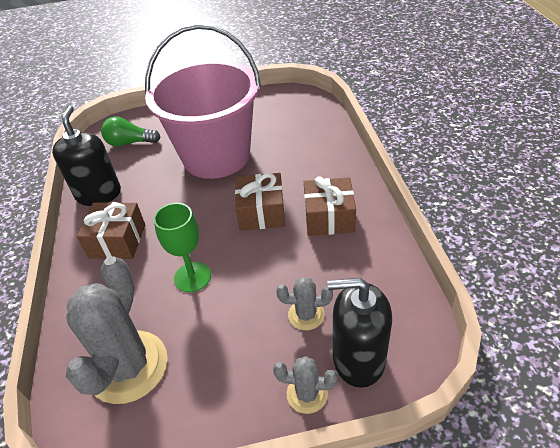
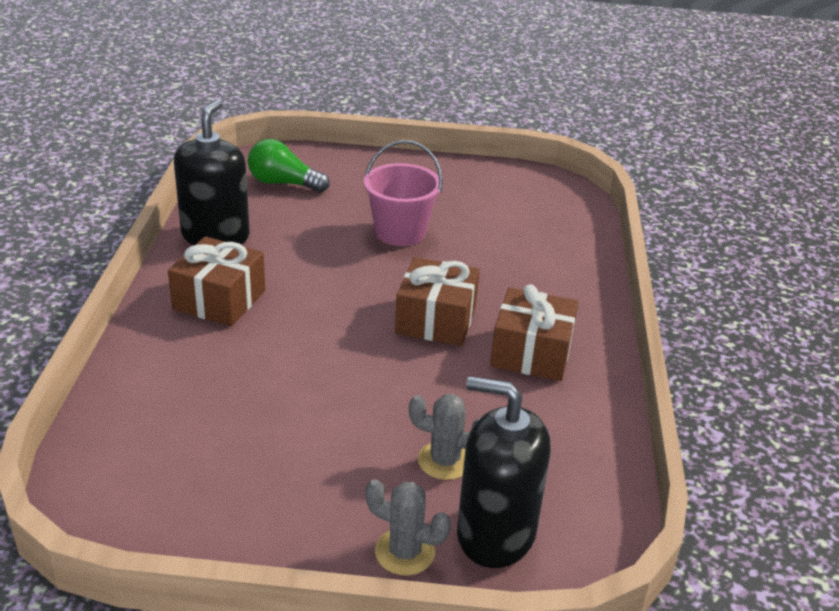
camera: 10 degrees right, 10 degrees down
grey cactus [66,256,168,404] -> none
pink bucket [145,24,261,179] -> pink bucket [364,140,443,246], size x0.49
green goblet [153,203,211,292] -> none

